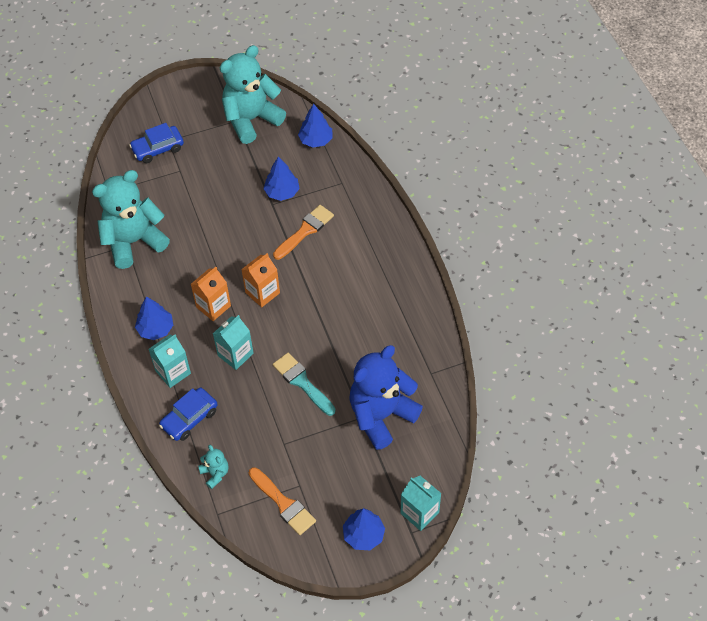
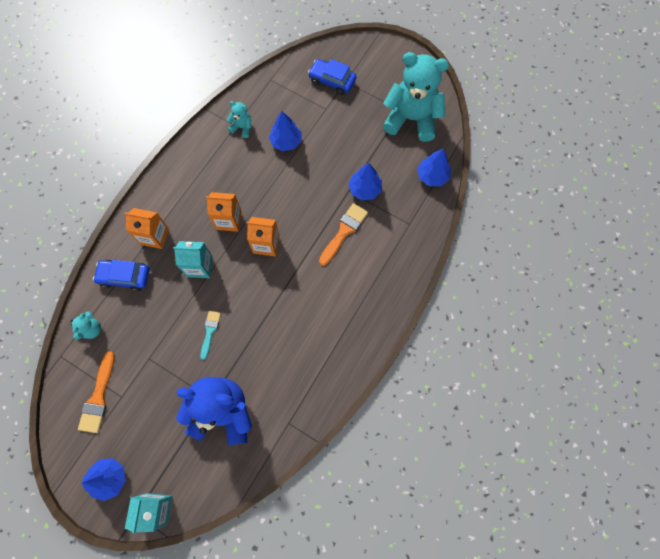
camera: 50 degrees right, 15 degrees up
turquoise teddy bear [92,170,170,269] -> turquoise teddy bear [227,101,252,138], size x0.43
blue tree [135,296,173,340] -> blue tree moved to [269,111,301,151]
turquoise carton [149,334,191,388] -> orange carton [124,208,169,249]
orange brush [273,205,334,260] -> orange brush turned 60 degrees counterclockwise [319,203,368,266]
turquoise brush [273,353,336,416] -> turquoise brush [200,311,221,360], size x0.64

